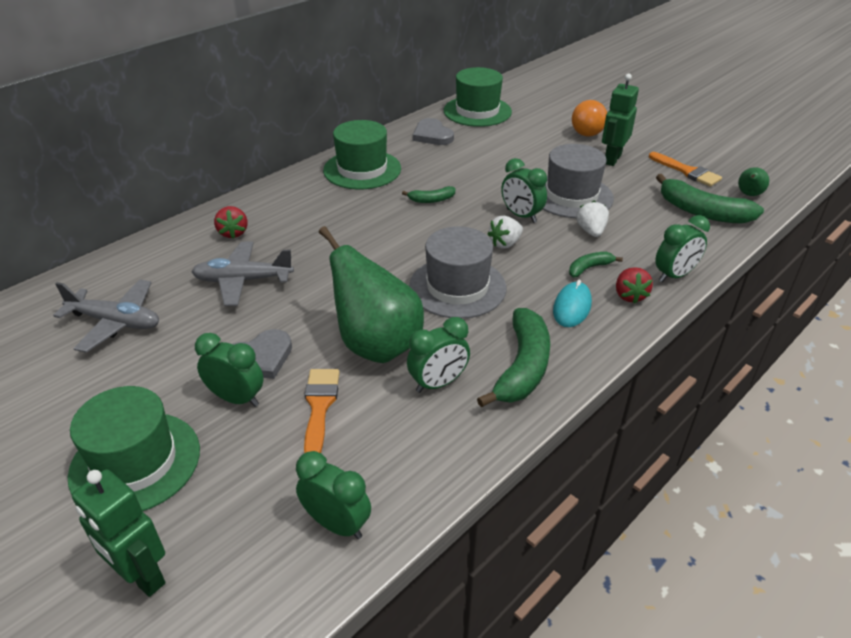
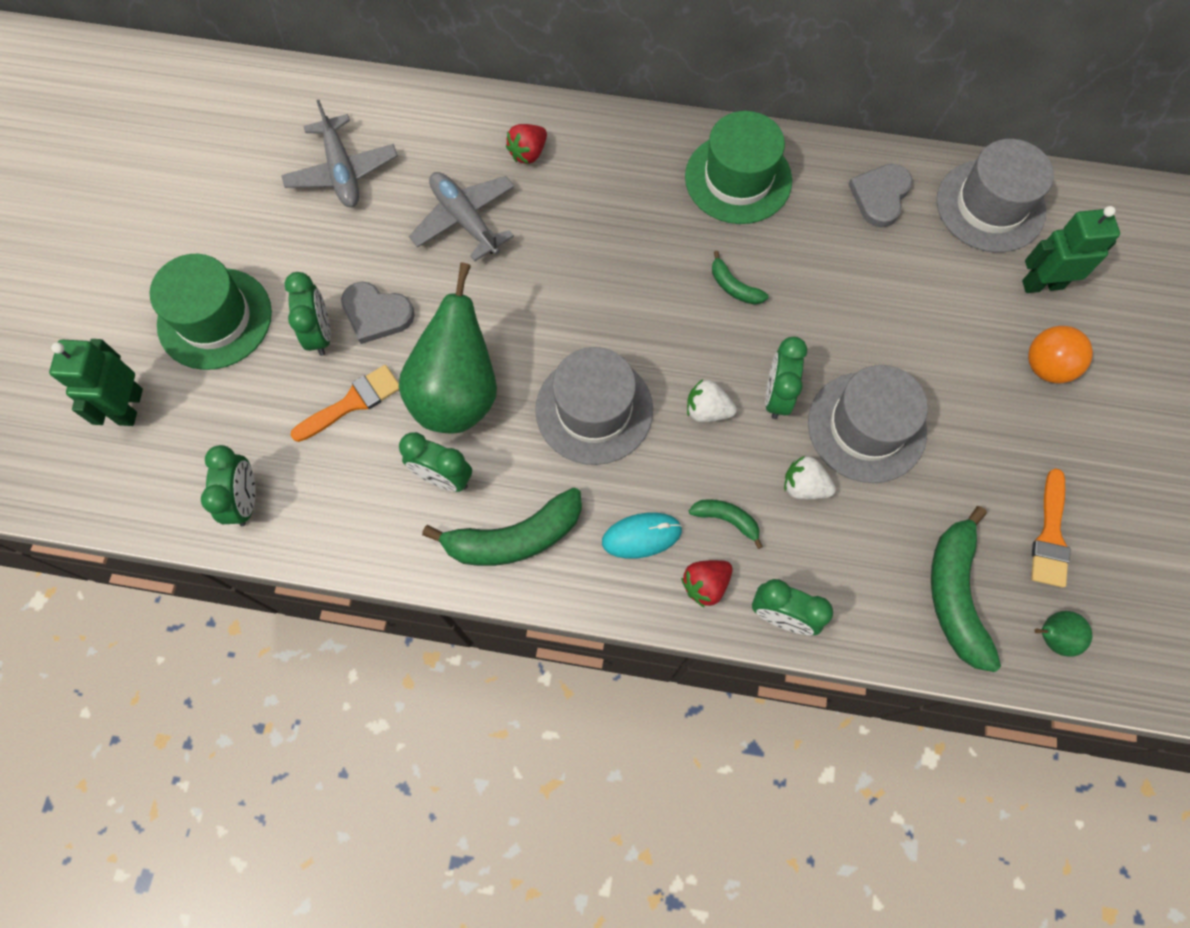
camera: 55 degrees right, 30 degrees up
green hat [444,67,512,127] -> grey hat [937,139,1054,252]
white strawberry [576,200,609,237] -> white strawberry turned 120 degrees counterclockwise [784,456,836,499]
green robot [602,73,639,166] -> green robot moved to [1022,206,1120,293]

